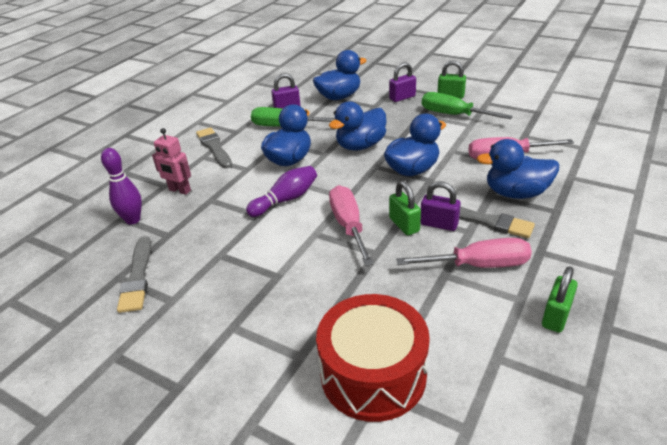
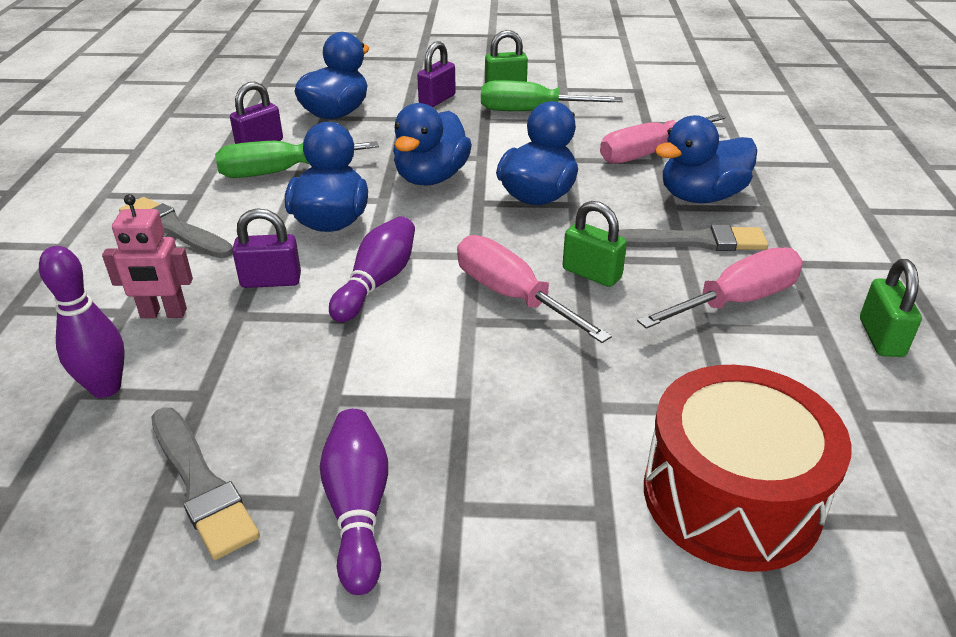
camera: 30 degrees left, 0 degrees up
purple padlock [420,181,461,231] -> purple padlock moved to [232,208,301,288]
none -> purple bowling pin [320,409,388,595]

